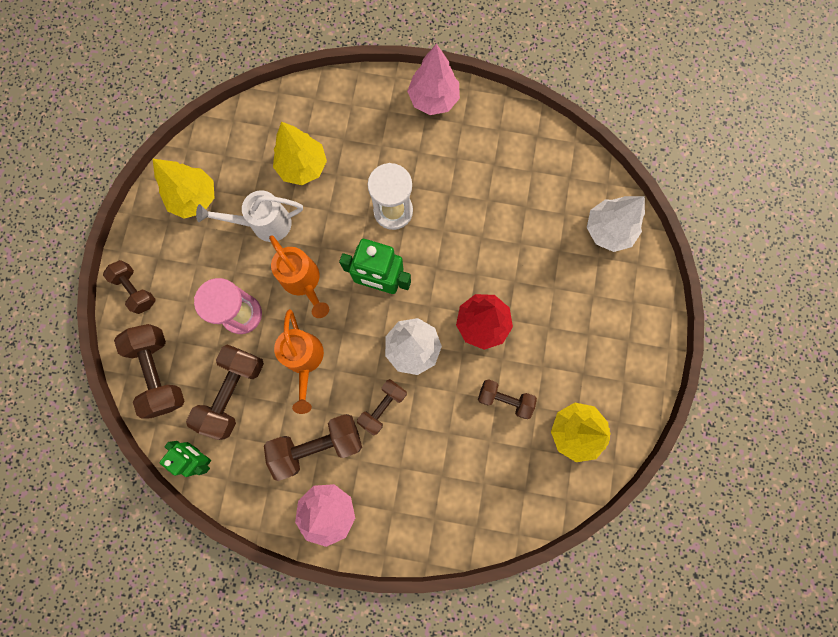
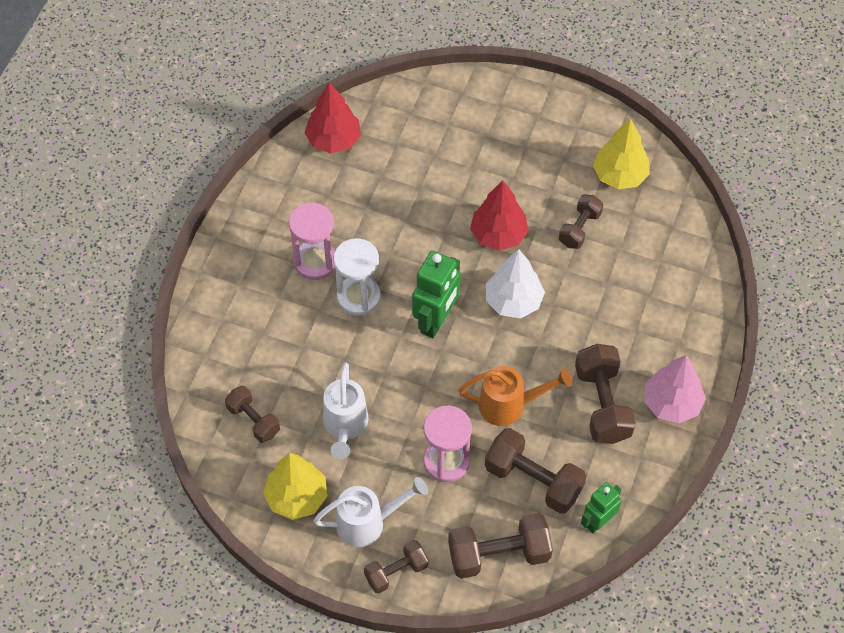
camera: 80 degrees left, 20 degrees down
orange watering can [269,235,329,318] -> none
yellow tree [273,121,327,185] -> none
brown dumbbell [357,379,407,436] -> brown dumbbell moved to [225,386,280,443]
pink tree [407,43,460,115] -> none
white tree [587,196,645,252] -> none
none -> pink hourglass [289,202,335,280]
none -> red tree [305,83,361,154]
none -> white watering can [313,477,428,547]

